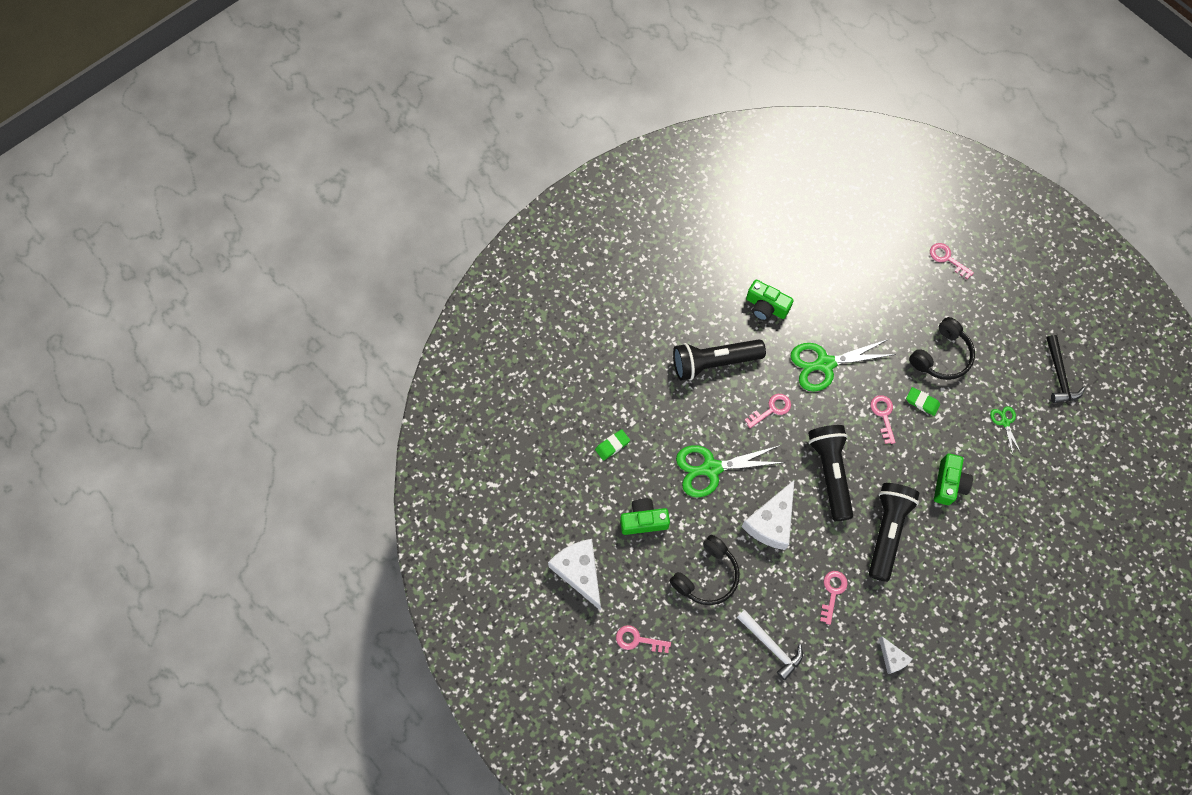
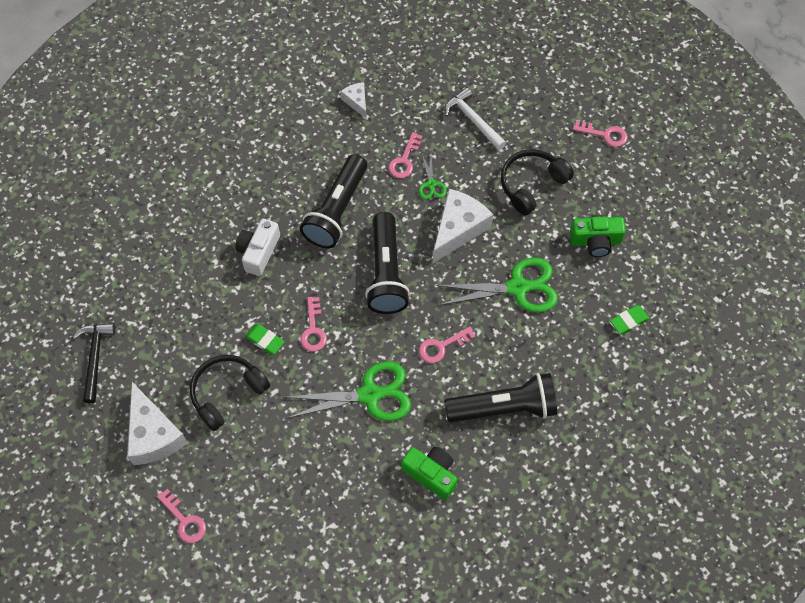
camera: 175 degrees left, 5 degrees down
white cheese [548,539,601,611] -> white cheese moved to [127,382,188,465]
green camera [934,453,973,505] -> white camera [235,219,280,276]
green scissors [990,406,1021,454] -> green scissors moved to [419,154,447,200]

